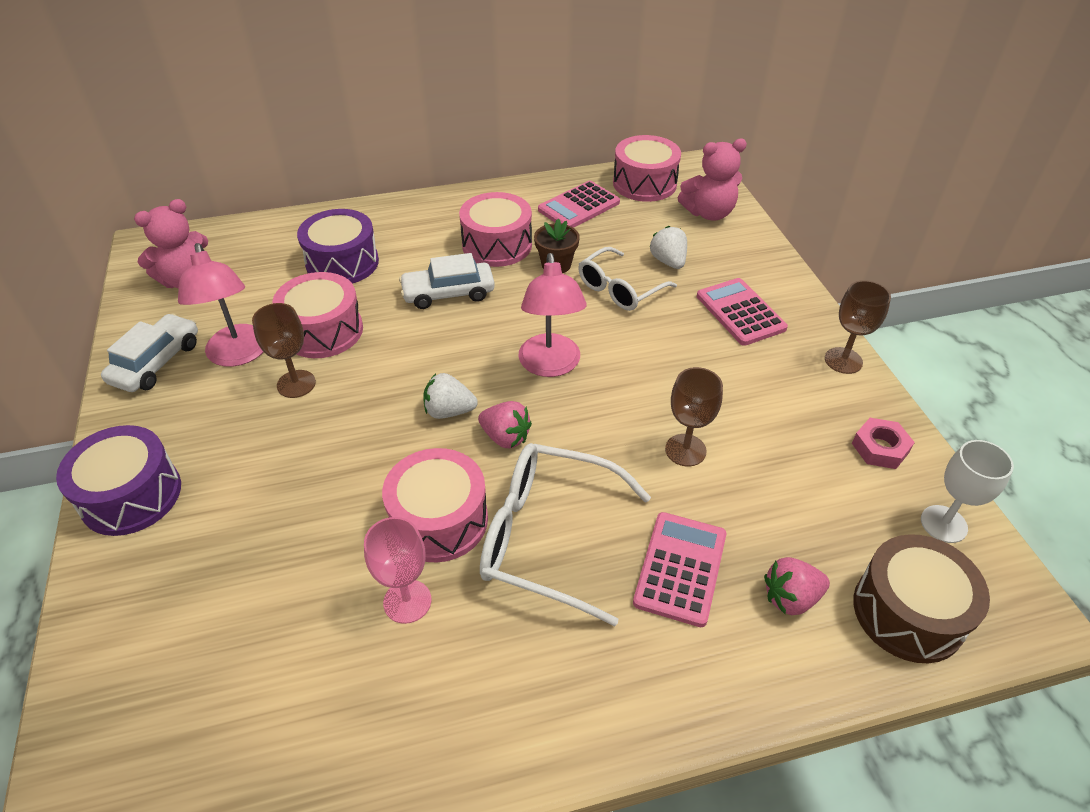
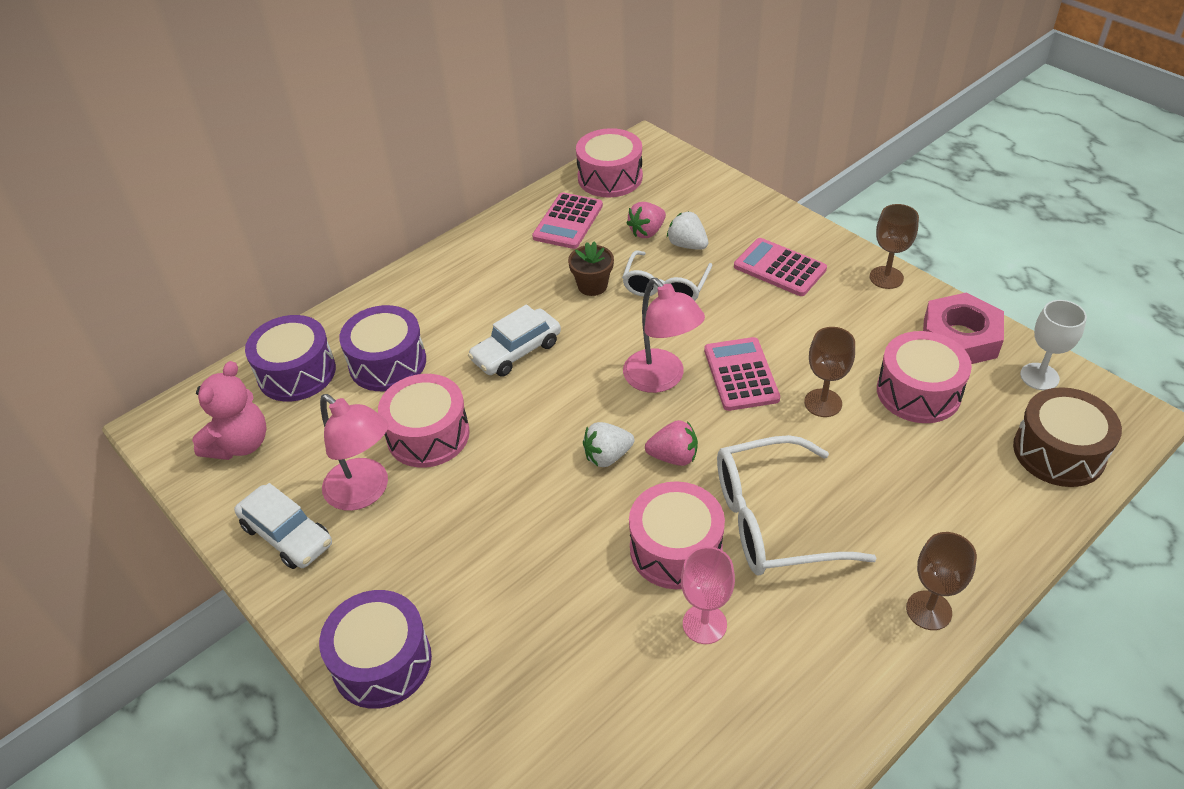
camera: 25 degrees left, 0 degrees up
white car [101,313,198,392] -> white car turned 135 degrees clockwise [234,483,332,569]
brown goblet [252,303,316,398] -> brown goblet moved to [906,532,977,630]
pink drum [459,192,532,267] -> pink drum moved to [877,331,972,423]
pink calculator [633,512,726,627] -> pink calculator moved to [704,337,780,411]
pink teddy bear [678,139,747,221] -> none
pink strawberry [764,557,830,615] -> pink strawberry moved to [627,202,666,238]
pink nut [852,418,915,469] -> pink nut [923,292,1004,364], size x1.73
none -> purple drum [245,315,336,402]

